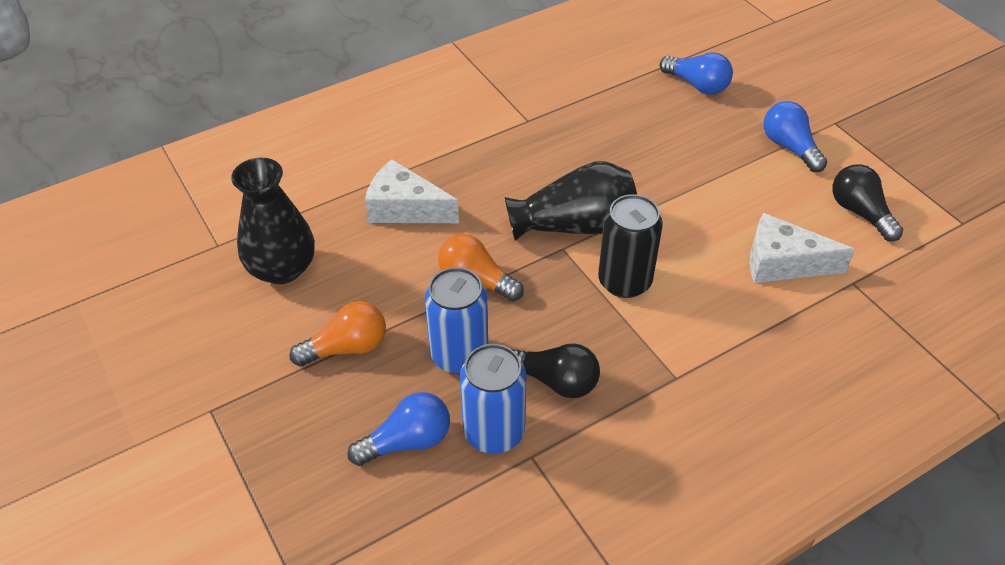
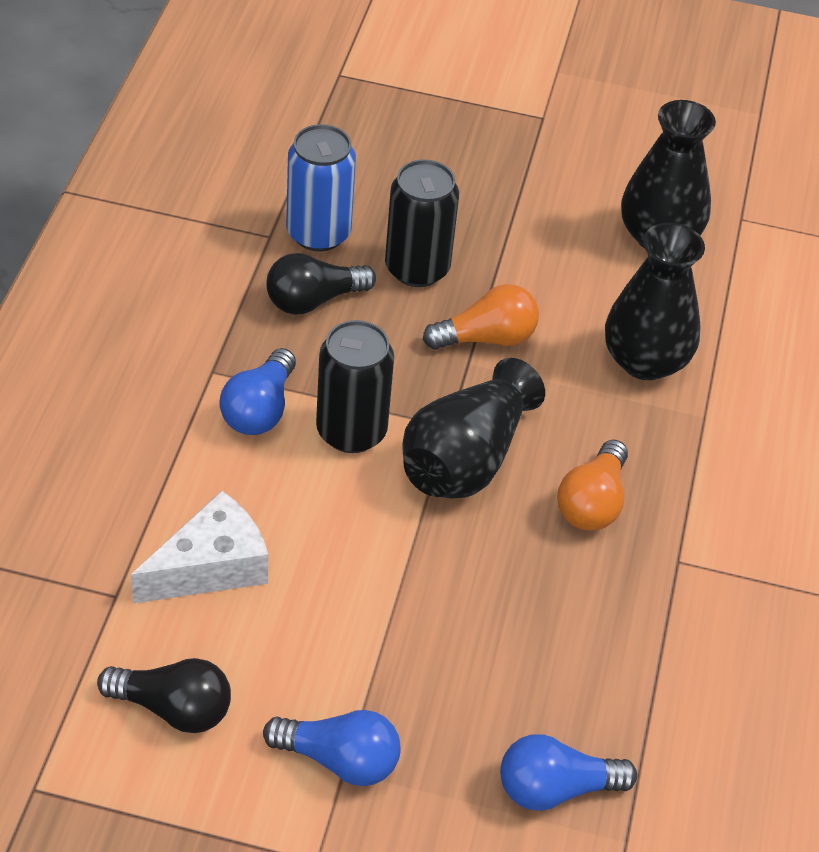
camera: 130 degrees right, 0 degrees up
orange light bulb [289,301,386,366] -> orange light bulb moved to [557,439,628,531]
blue light bulb [347,392,450,466] -> blue light bulb moved to [220,348,296,435]
white cheese [365,159,459,223] -> black vase [605,222,705,380]
blue can [425,267,488,374] -> black can [385,159,459,287]

